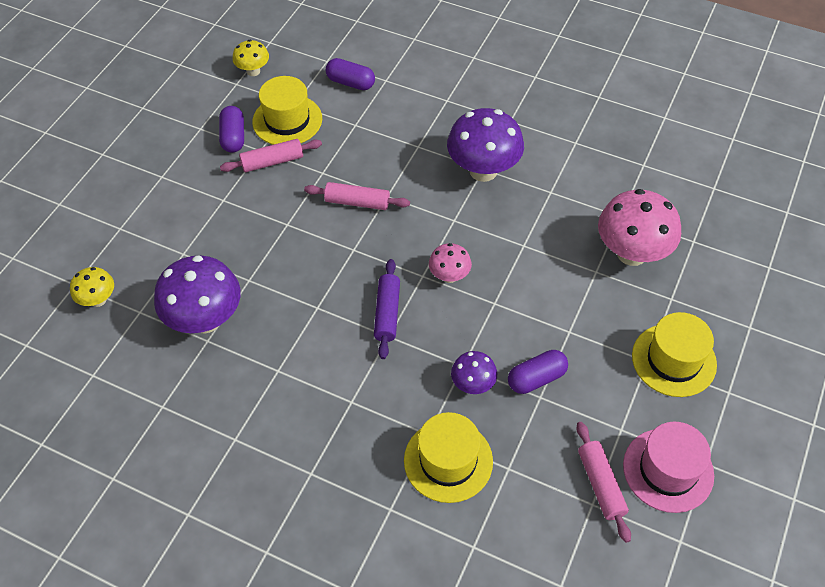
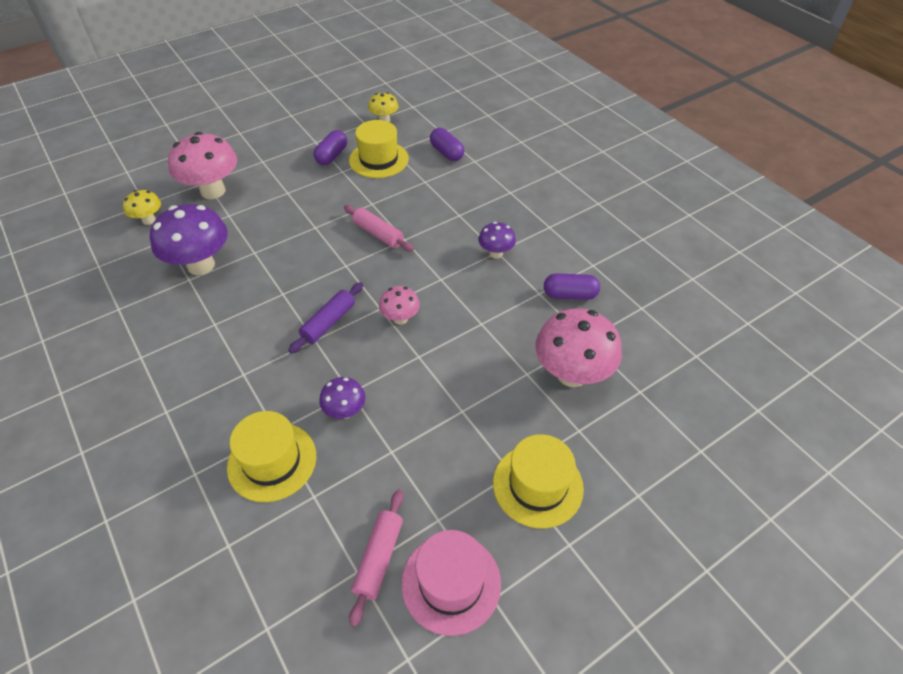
camera: 30 degrees right, 5 degrees down
pink rolling pin [220,139,322,172] -> none
purple mushroom [447,108,524,182] -> purple mushroom [478,222,516,258], size x0.52
purple capsule [508,350,568,394] -> purple capsule moved to [544,273,600,300]
none -> pink mushroom [168,132,237,199]

